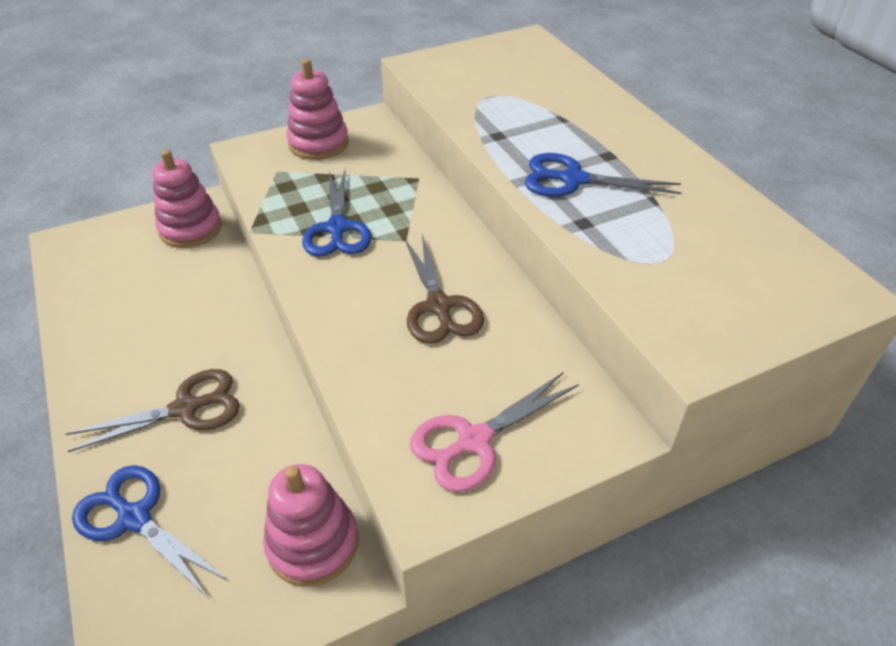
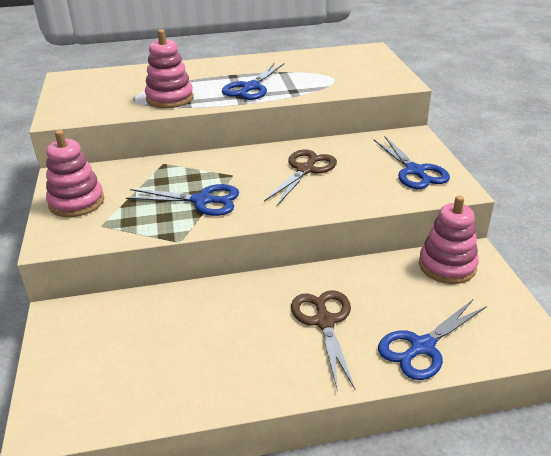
camera: 75 degrees left, 10 degrees down
pink stacking toy [152,150,222,248] -> pink stacking toy moved to [145,29,193,108]
brown scissors [405,234,484,344] -> brown scissors turned 60 degrees counterclockwise [264,149,337,206]
pink scissors [410,372,579,492] -> blue scissors [374,136,450,189]

